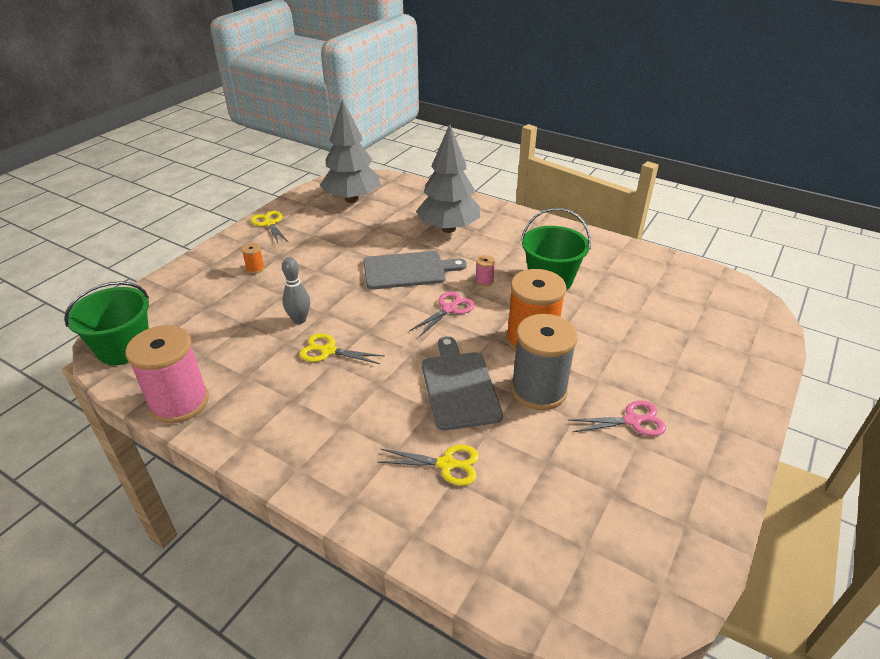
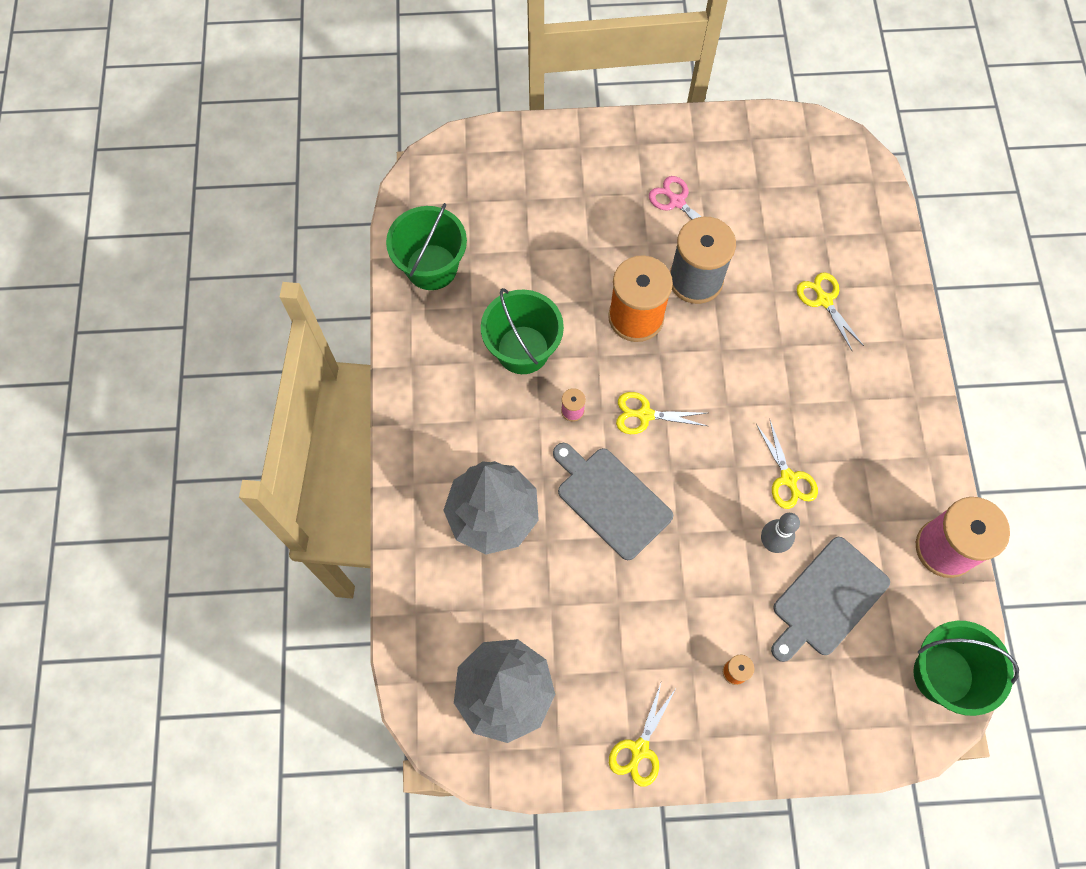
camera: 125 degrees left, 30 degrees up
pink scissors [409,291,475,337] -> yellow scissors [616,392,707,434]
grey cutting board [422,336,503,431] -> grey cutting board moved to [771,537,890,662]
none -> green bucket [386,203,467,290]

